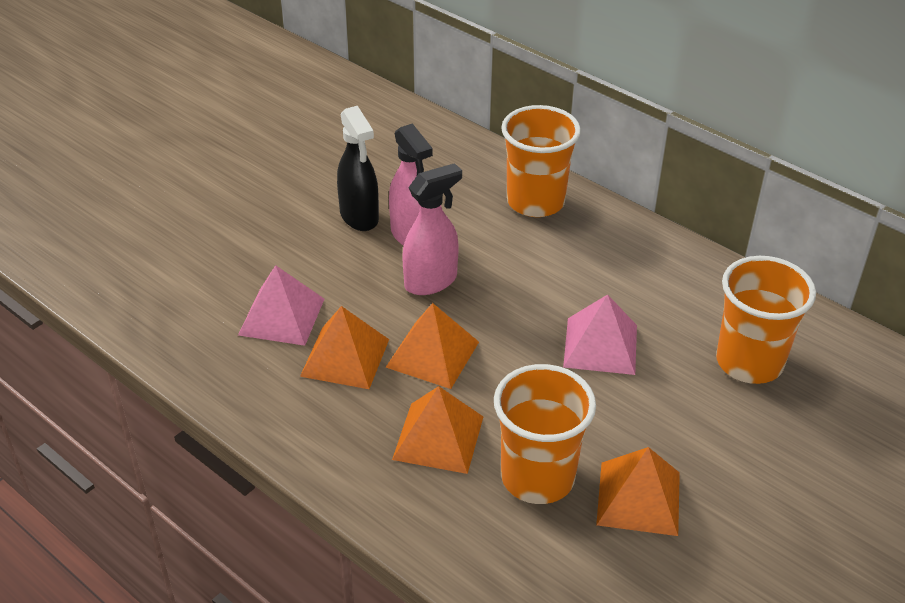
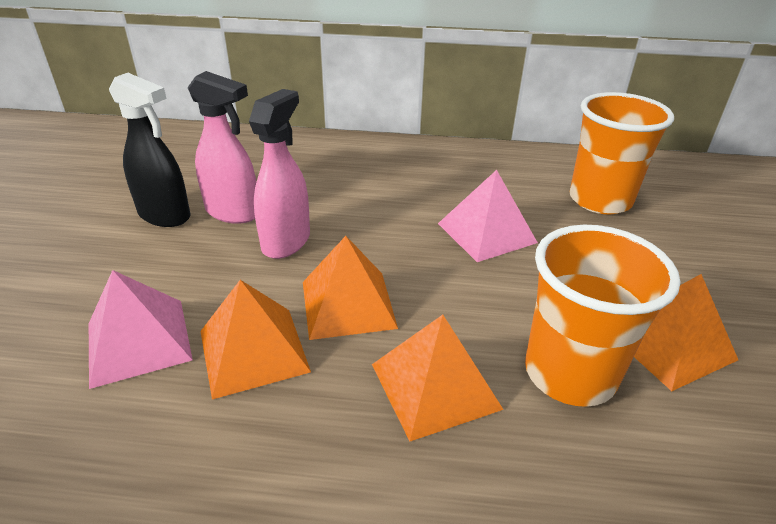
camera: 35 degrees left, 5 degrees down
orange cup [501,105,581,217] -> none

